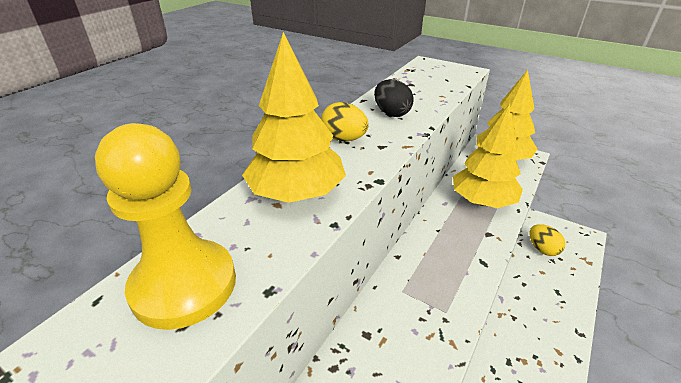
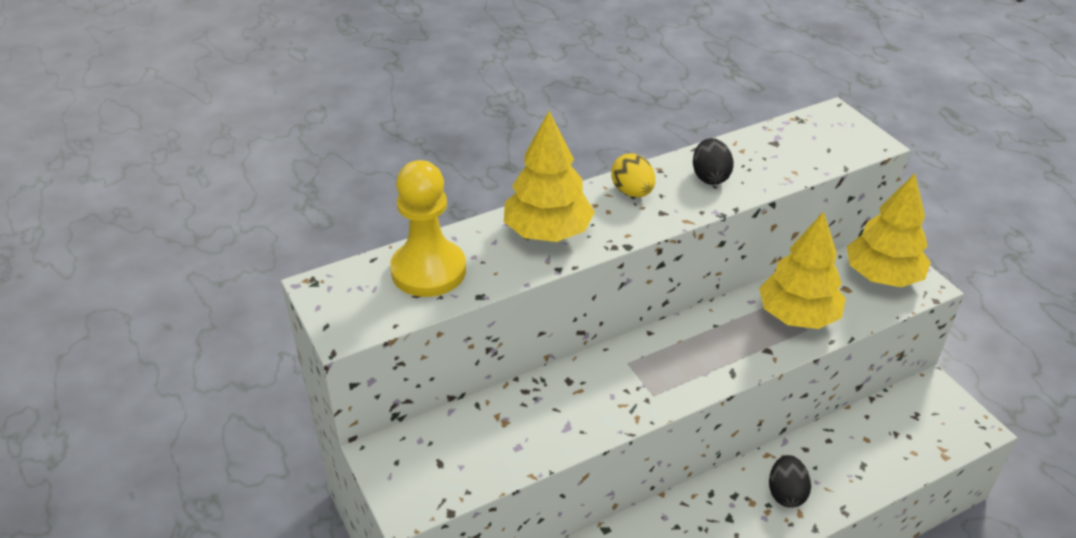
camera: 30 degrees right, 5 degrees up
yellow egg [529,224,565,256] -> none
none -> black egg [769,455,811,508]

